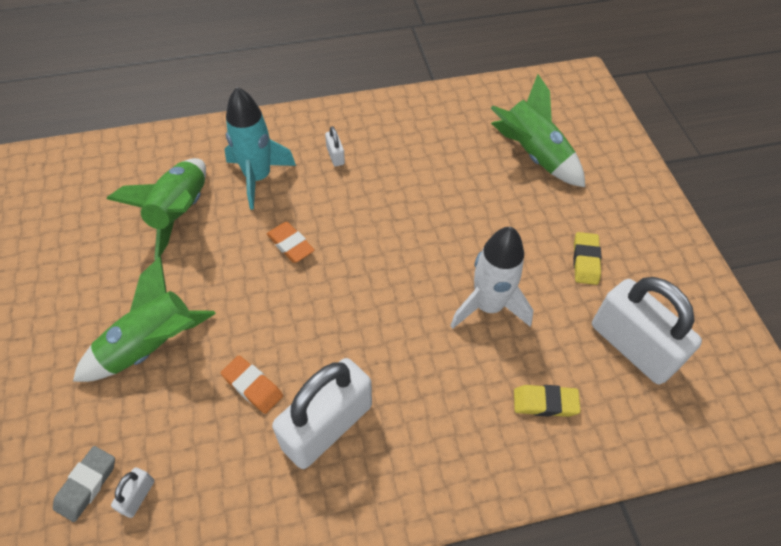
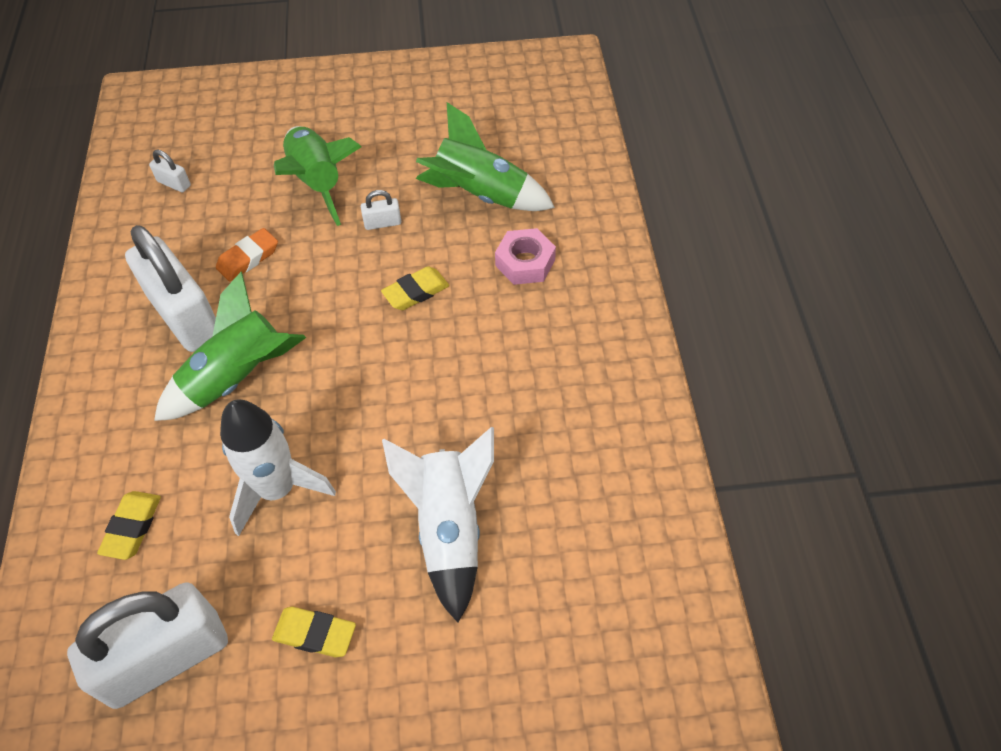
camera: 100 degrees right, 0 degrees up
grey eraser [53,446,115,522] -> none
turquoise rocket [225,87,296,210] -> pink nut [495,228,556,285]
orange eraser [267,222,315,263] -> yellow eraser [381,266,449,310]
white padlock [325,126,345,167] -> white padlock moved to [361,190,401,230]
green rocket [491,74,585,187] -> green rocket moved to [154,272,306,421]
none -> white rocket [382,427,494,622]

